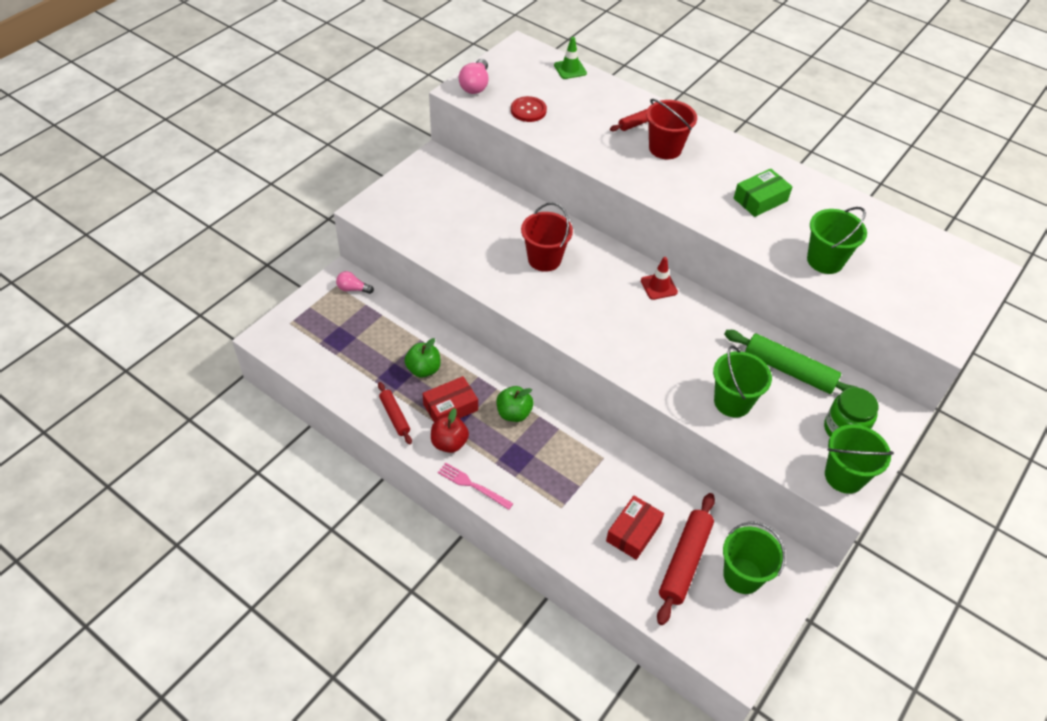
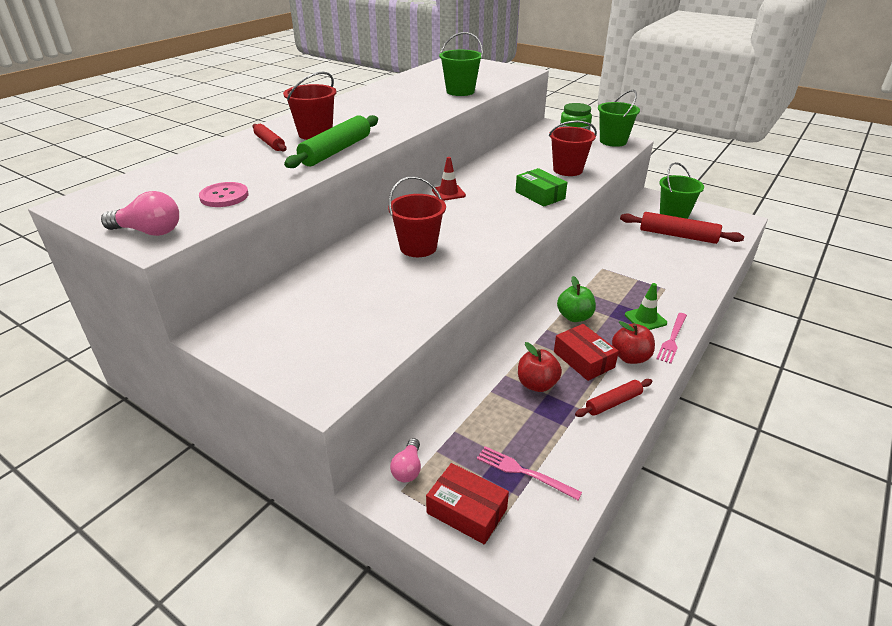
camera: 90 degrees left, 15 degrees down
green apple [404,338,441,378] -> red apple [518,342,562,392]
red button [511,96,547,122] -> pink button [199,182,248,207]
green traffic cone [554,37,587,79] -> green traffic cone moved to [625,283,667,330]
red box [606,496,664,560] -> red box moved to [426,463,509,544]
green bucket [713,346,772,417] -> red bucket [549,120,597,176]
green rolling pin [724,330,858,394] -> green rolling pin moved to [284,115,378,168]
green box [734,168,793,217] -> green box moved to [516,168,567,207]
none -> pink fork [477,446,582,500]

